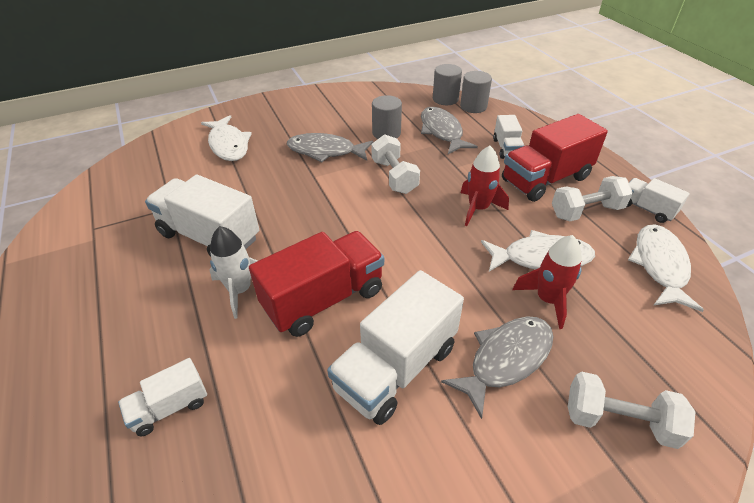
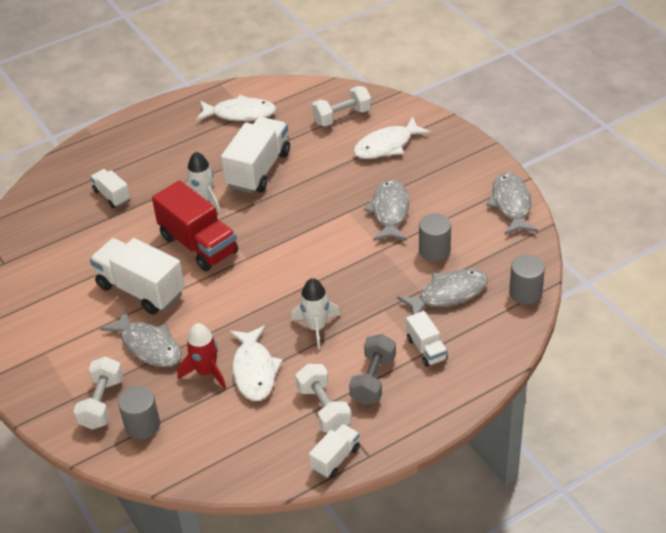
camera: 85 degrees right, 0 degrees up
white dumbbell [371,134,420,194] -> white dumbbell moved to [312,86,371,126]
grey cylinder [460,71,492,113] -> grey cylinder moved to [118,386,160,439]
red rocket [461,146,509,226] -> white rocket [291,278,341,349]
white truck [493,115,524,159] -> white truck turned 105 degrees counterclockwise [406,311,448,367]
red truck [502,114,608,202] -> grey dumbbell [349,334,396,405]
white fish [628,224,704,312] -> white fish moved to [196,95,276,121]
none -> grey fish [486,173,538,235]

